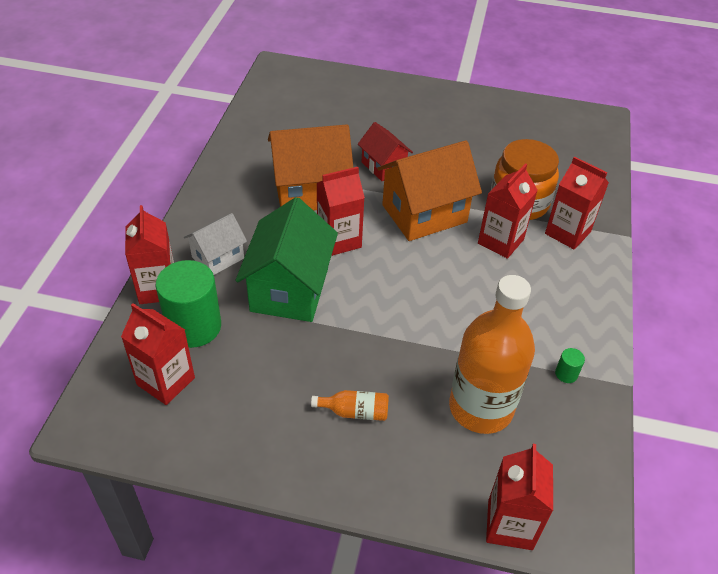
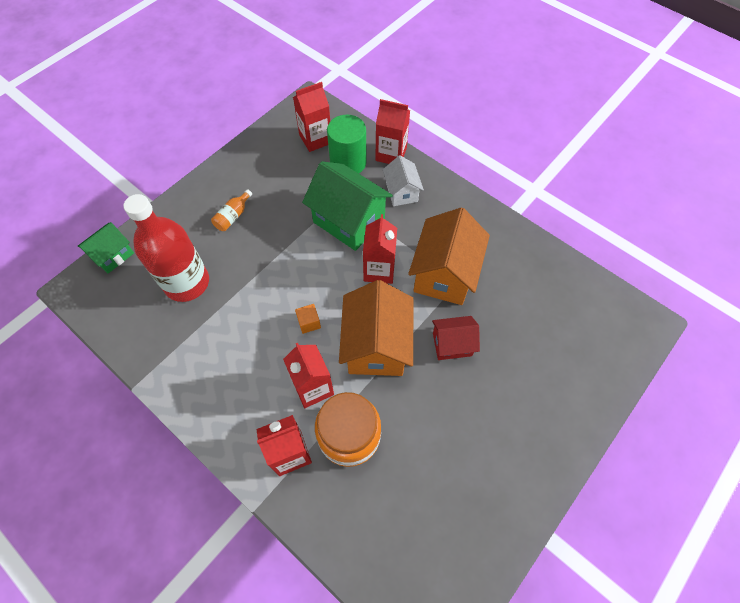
camera: 120 degrees right, 15 degrees up
orange bottle [449,275,535,434] -> red bottle [123,194,209,302]
red carton [486,444,553,550] -> green house [78,222,134,273]
green cylinder [555,348,585,383] -> none
none -> orange cube [295,304,321,334]

